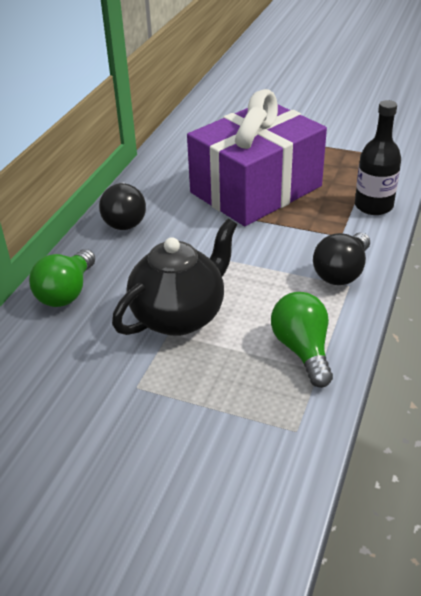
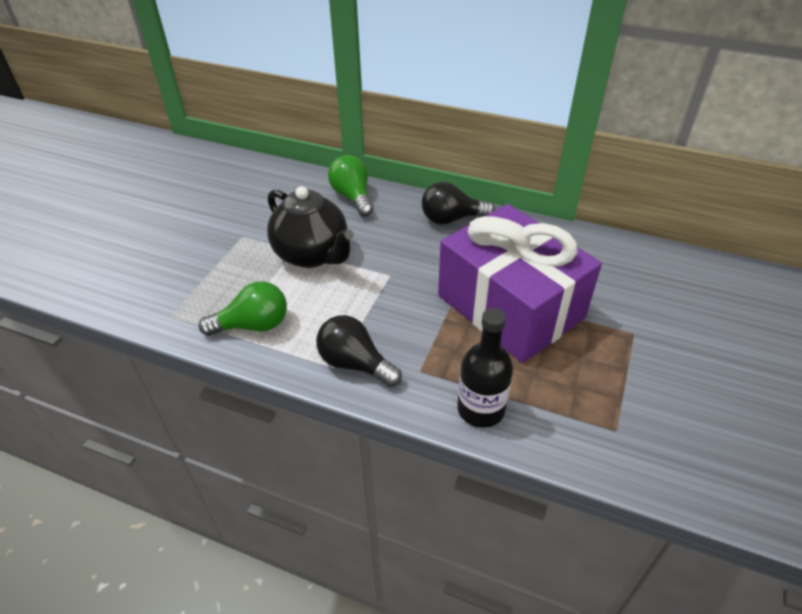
camera: 90 degrees right, 5 degrees up
green light bulb [29,249,95,307] -> green light bulb turned 45 degrees clockwise [328,155,373,217]

